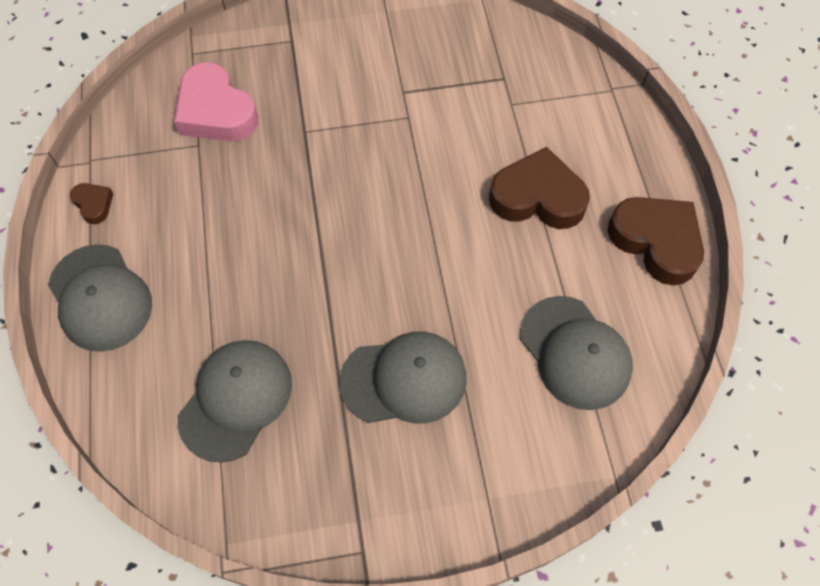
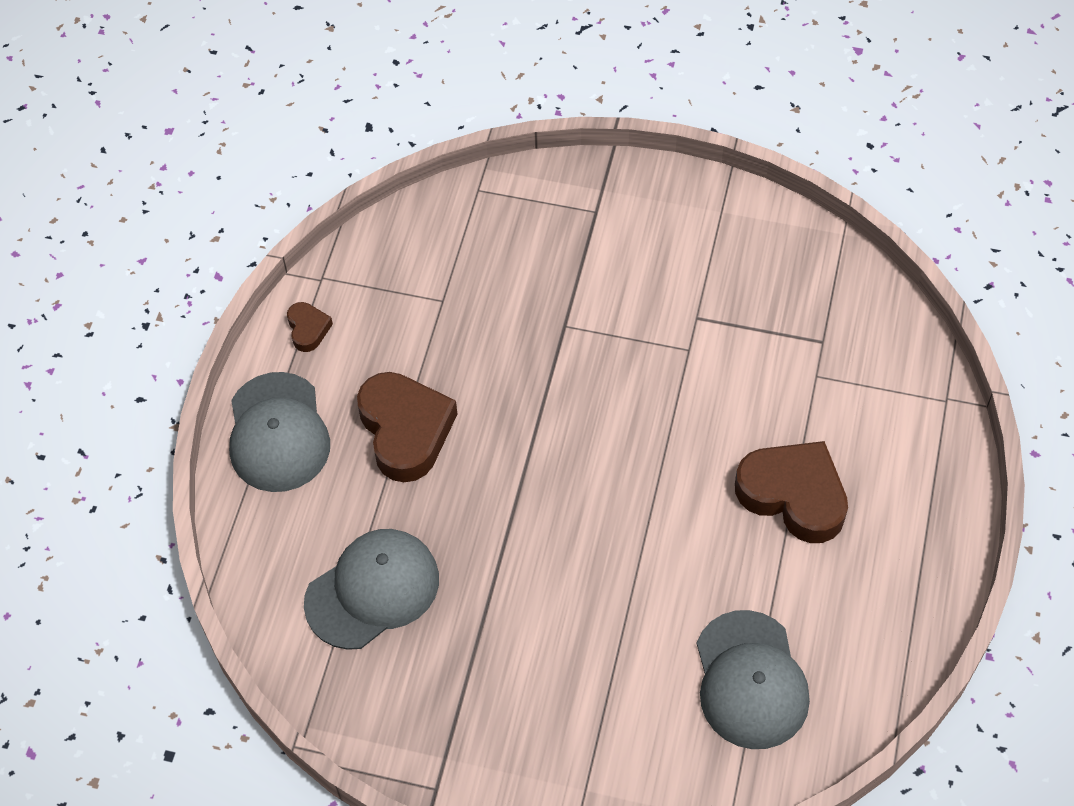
camera: 25 degrees right, 5 degrees down
pink heart [174,62,258,142] -> none
grey cap [339,332,467,423] -> none
brown heart [608,197,704,285] -> brown heart moved to [357,372,457,482]

